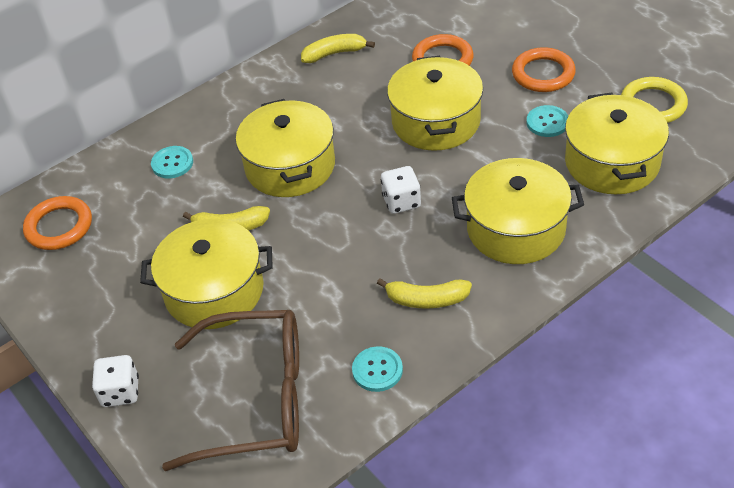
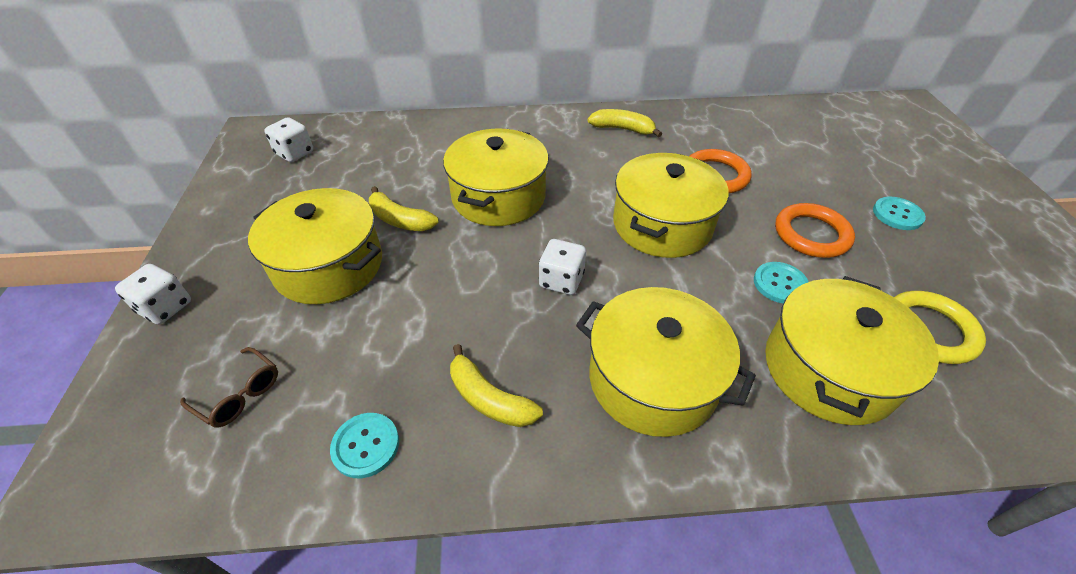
camera: 30 degrees right, 0 degrees up
orange ring [23,196,92,250] -> white dice [264,117,313,162]
turquoise button [151,146,193,179] -> turquoise button moved to [873,197,926,230]
brown glasses [162,310,299,471] -> brown glasses [180,347,278,427], size x0.40

